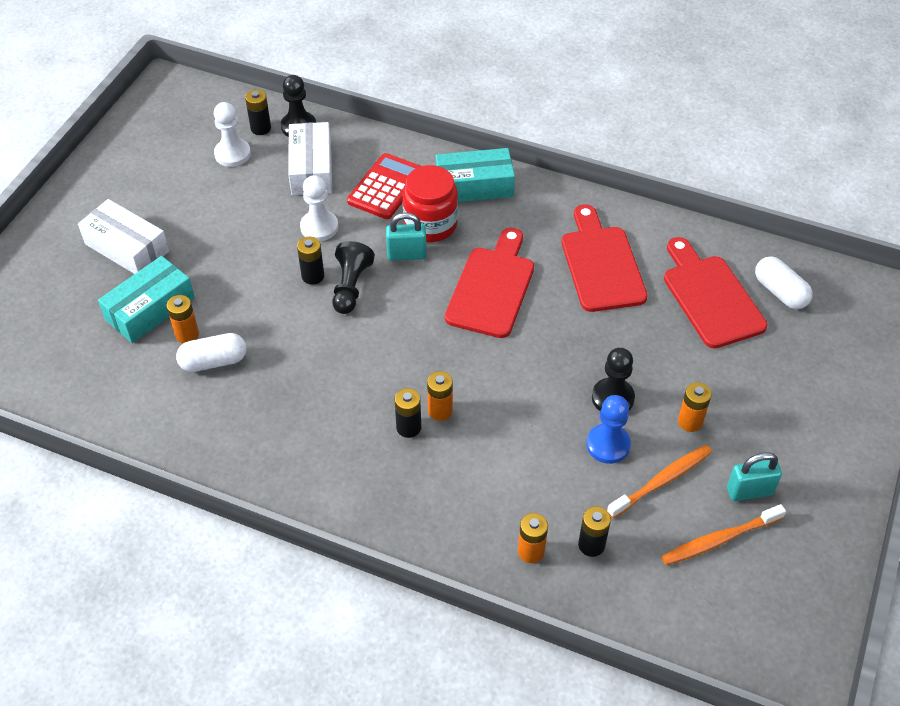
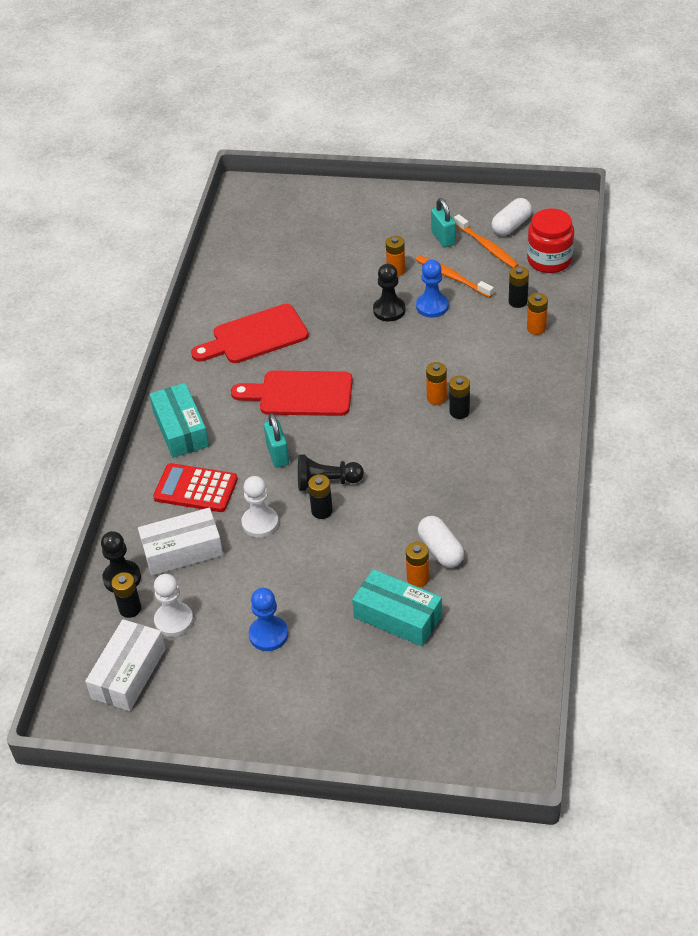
camera: 100 degrees left, 5 degrees down
white box [78,199,169,274] -> white box moved to [85,619,166,711]
red jar [403,165,458,242] -> red jar moved to [527,208,574,273]
red cutting board [664,237,767,348] -> none
white capsule [755,256,813,309] -> white capsule moved to [491,198,532,236]
none -> blue pawn [249,588,288,651]

